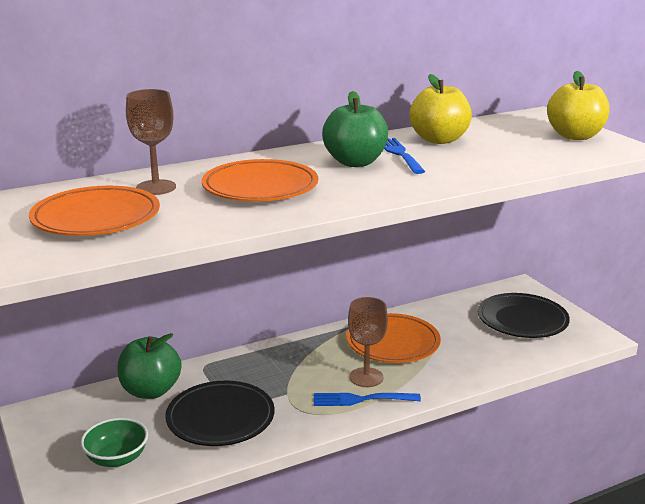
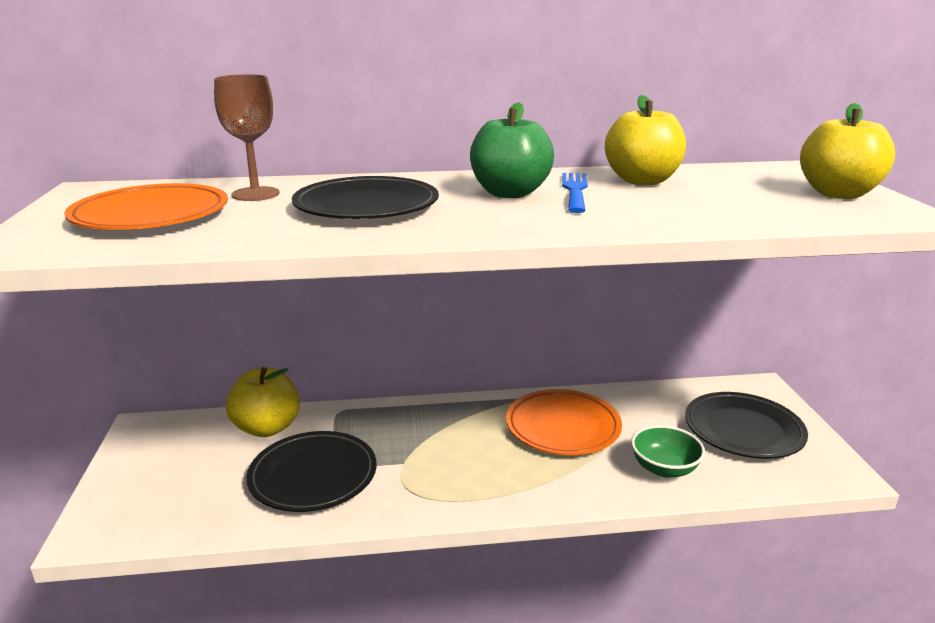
camera: 20 degrees right, 0 degrees up
green bowl [80,418,148,467] -> green bowl moved to [631,425,705,478]
green apple [118,333,182,399] -> yellow apple [226,367,300,437]
orange plate [202,159,318,201] -> black plate [292,176,439,219]
blue fork [314,393,421,406] -> none
brown goblet [348,297,388,387] -> none

